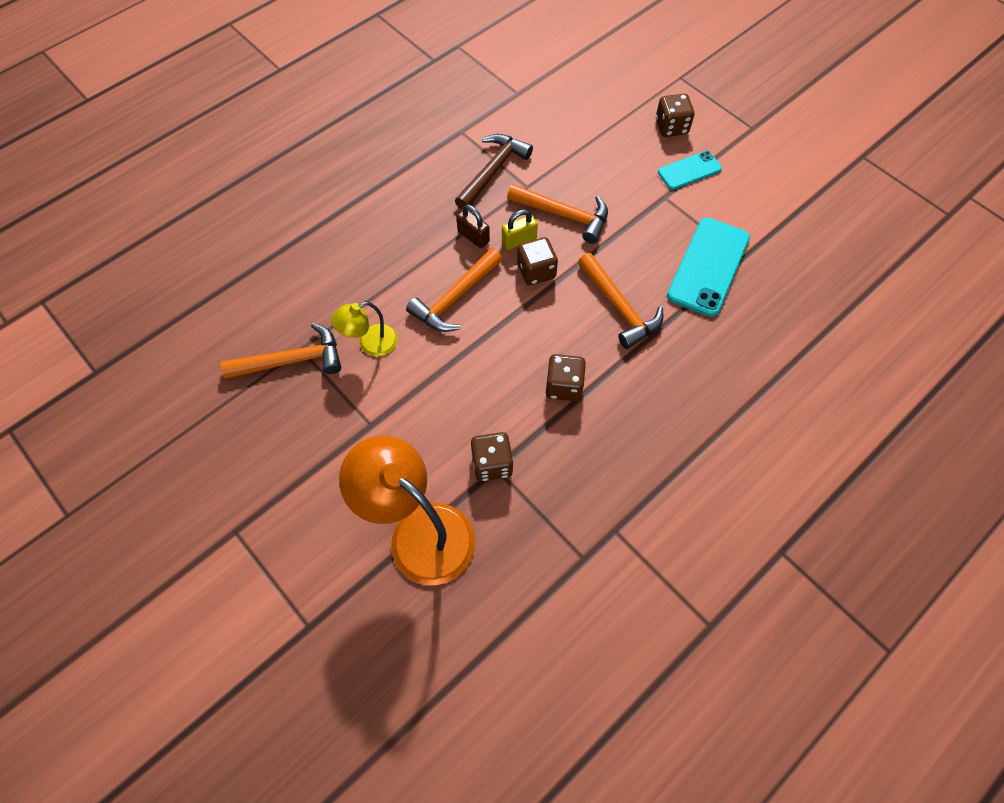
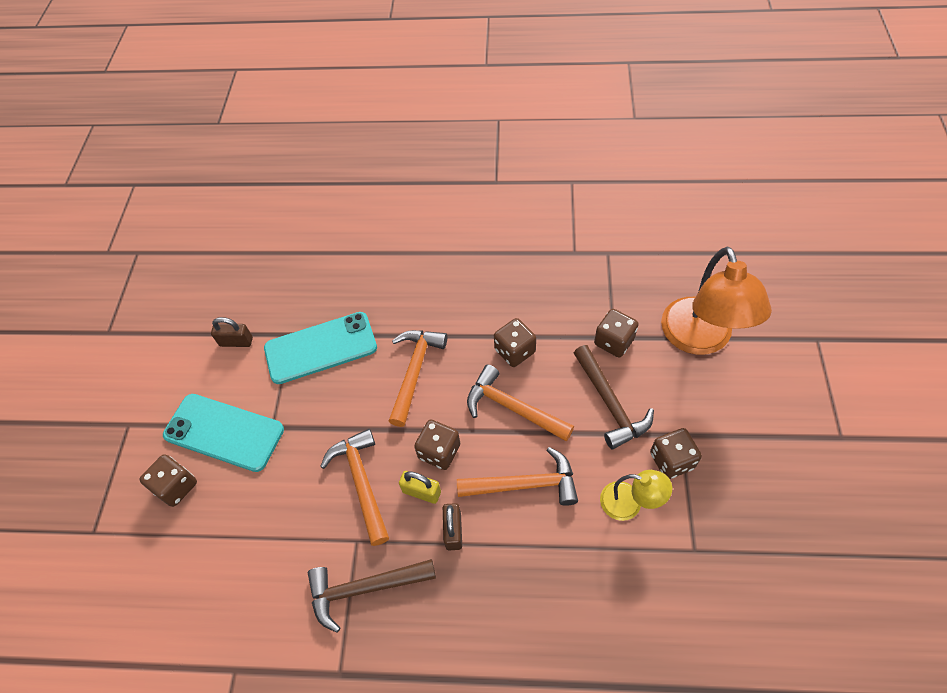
camera: 130 degrees left, 5 degrees down
orange hammer [221,323,341,379] -> orange hammer moved to [467,364,574,441]
turquoise phone [658,151,722,190] -> turquoise phone [163,394,284,472], size x1.71
none -> brown padlock [211,317,253,347]
none -> brown hammer [574,345,654,449]
none -> brown dice [650,428,702,479]

